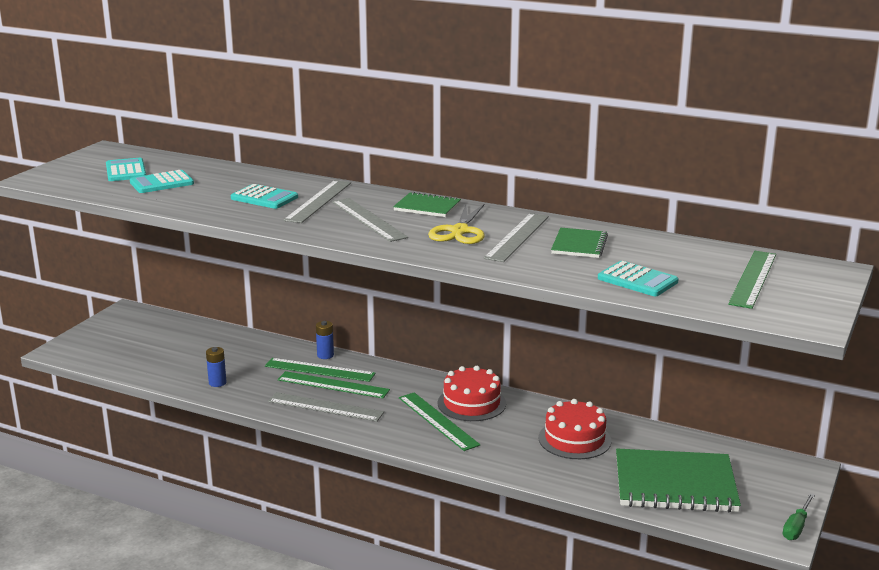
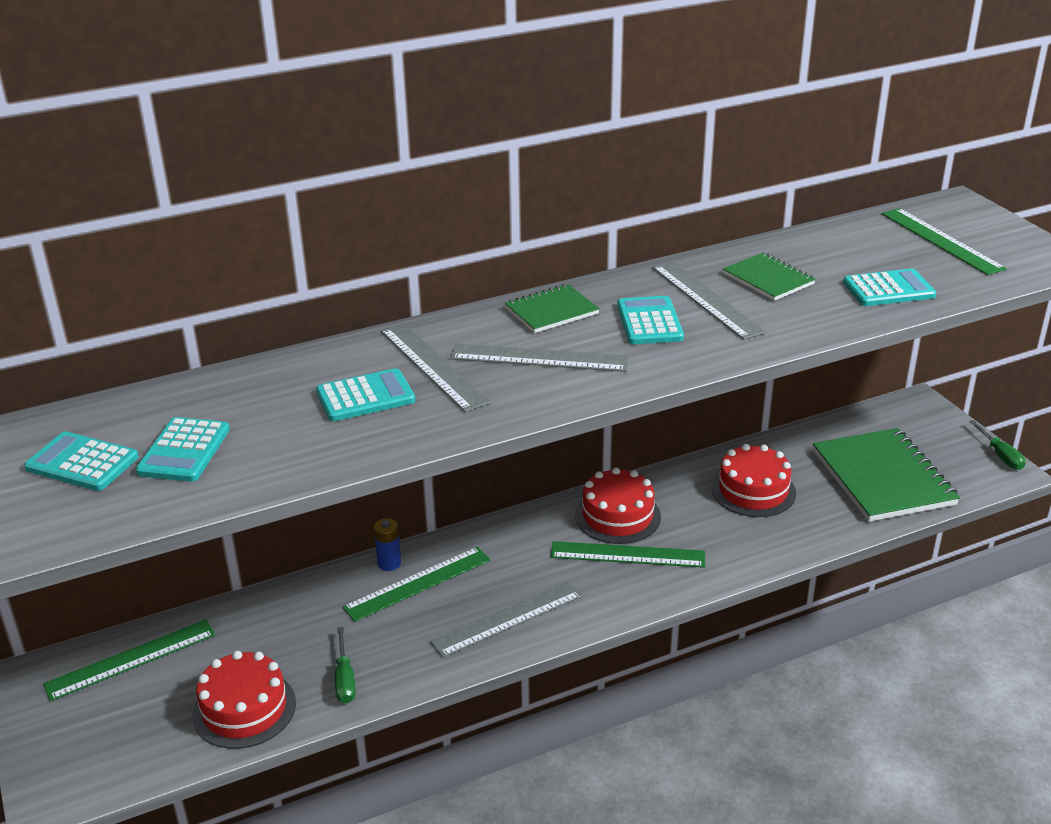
camera: 50 degrees left, 10 degrees up
blue battery [206,347,227,387] -> green screwdriver [335,627,356,704]
green ruler [277,371,390,398] -> green ruler moved to [43,619,215,701]
yellow scissors [428,204,485,244] -> turquoise calculator [617,296,684,344]
green notebook [616,448,741,512] -> green notebook turned 60 degrees counterclockwise [813,428,960,522]
none -> red cake [192,651,296,749]

